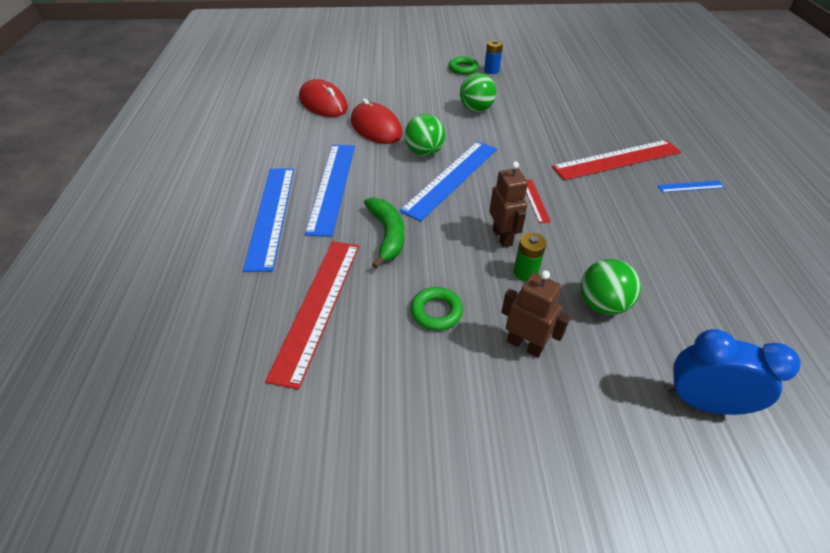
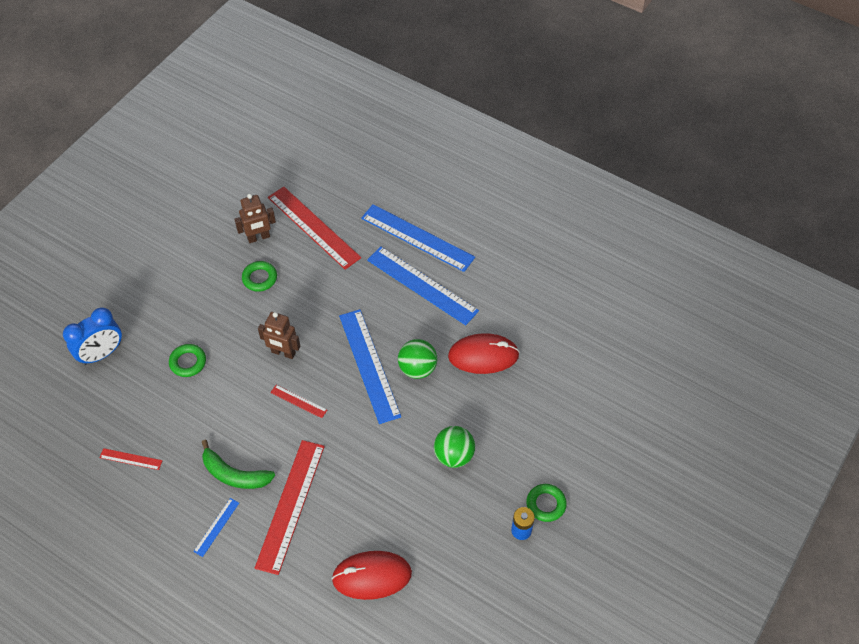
camera: 125 degrees right, 10 degrees up
red mouse [299,79,348,117] -> red mouse moved to [331,551,412,600]
green banana [364,197,404,268] -> green banana moved to [202,440,275,489]
brown robot [501,270,570,357] -> brown robot moved to [234,194,276,243]
green battery [513,233,546,281] -> none
green ball [581,259,641,315] -> green ring [169,344,206,377]
none -> red ruler [99,448,163,470]

